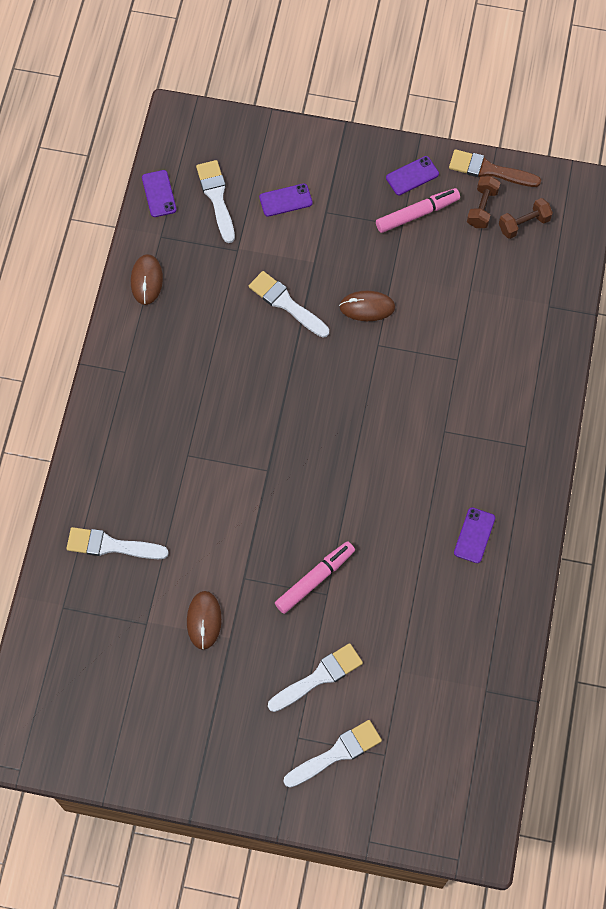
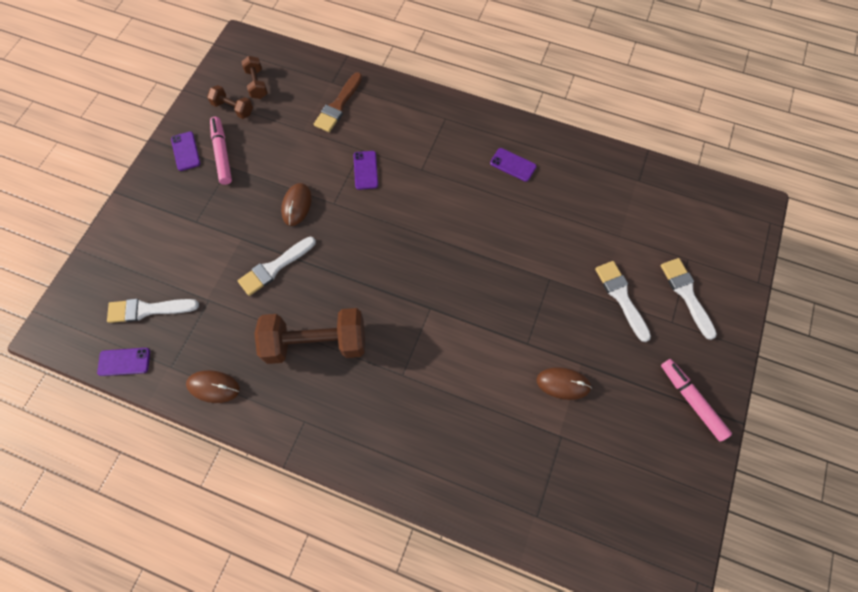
camera: 80 degrees left, 0 degrees up
white brush [66,527,169,559] -> none
purple phone [259,183,313,217] -> purple phone moved to [353,151,378,190]
pink marker [275,541,355,614] -> pink marker moved to [661,359,732,441]
brown brush [449,149,541,187] -> brown brush moved to [314,72,362,132]
none -> brown dumbbell [254,308,365,364]

